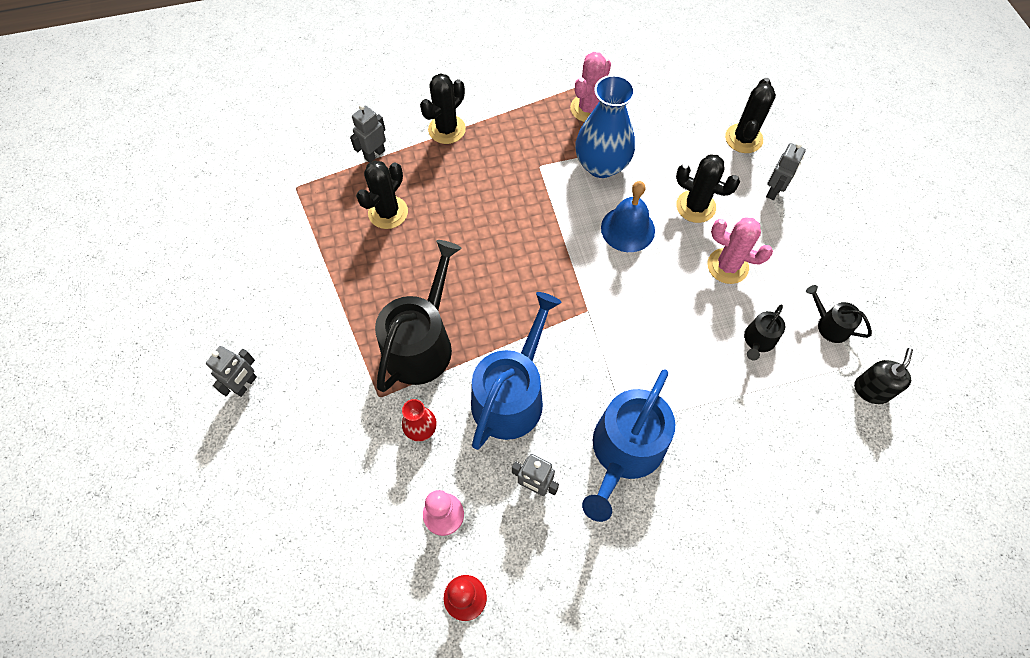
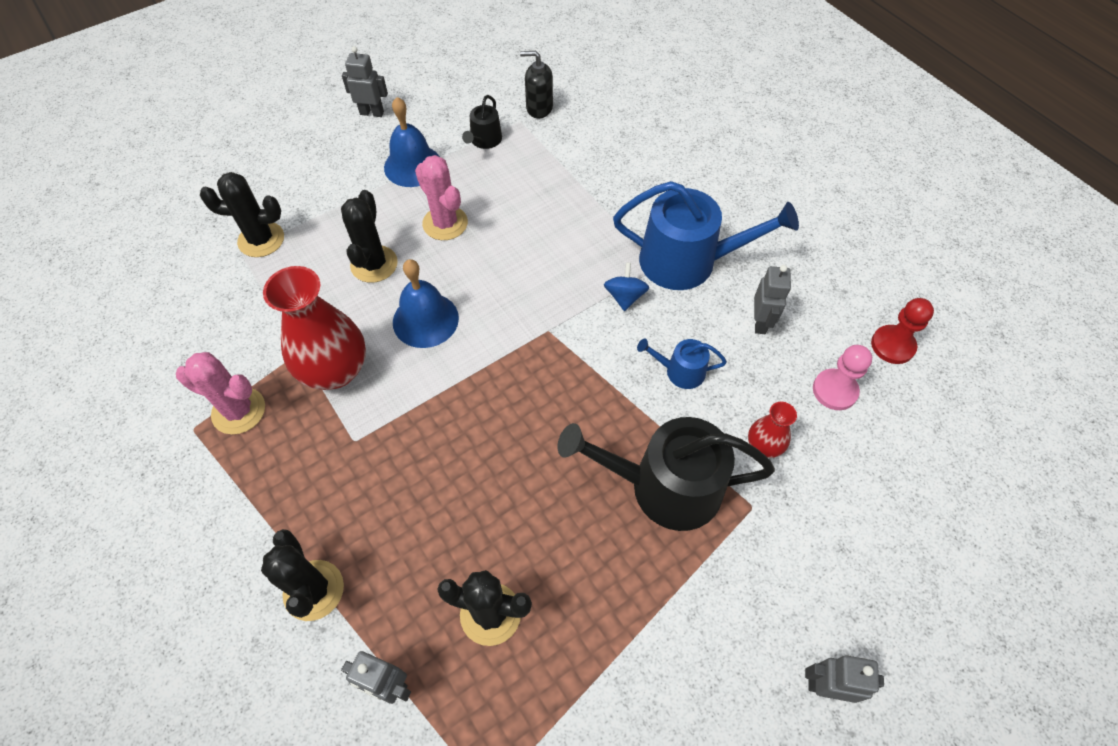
camera: 110 degrees left, 5 degrees down
black cactus [420,73,466,144] -> black cactus turned 45 degrees clockwise [261,529,344,621]
blue watering can [471,292,562,450] -> blue watering can [637,339,727,389], size x0.48
blue vase [575,75,635,178] -> red vase [263,266,366,390]
pink cactus [707,218,773,284] -> pink cactus turned 45 degrees counterclockwise [415,155,468,240]
black watering can [744,305,785,360] -> none
grey robot [766,143,806,200] -> grey robot moved to [342,46,388,117]
none -> blue bell [384,97,440,187]
none -> blue spinning top [604,262,649,311]

